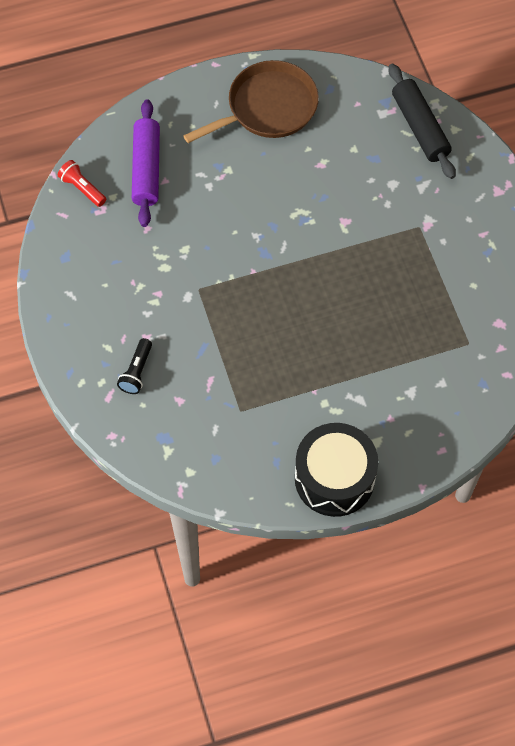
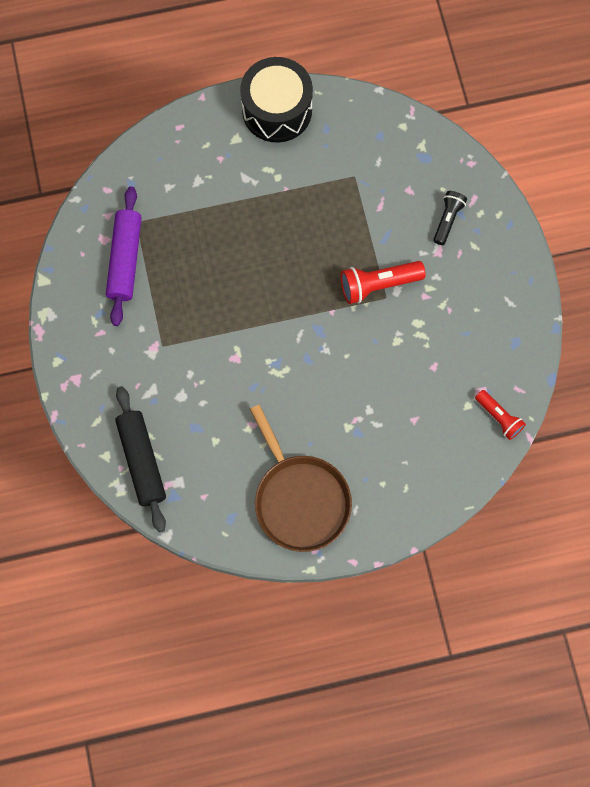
camera: 175 degrees left, 10 degrees up
purple rolling pin [132,99,160,227] -> purple rolling pin moved to [106,186,142,326]
brown pan [183,60,319,143] -> brown pan turned 90 degrees counterclockwise [250,405,352,552]
none -> red flashlight [340,261,426,304]

